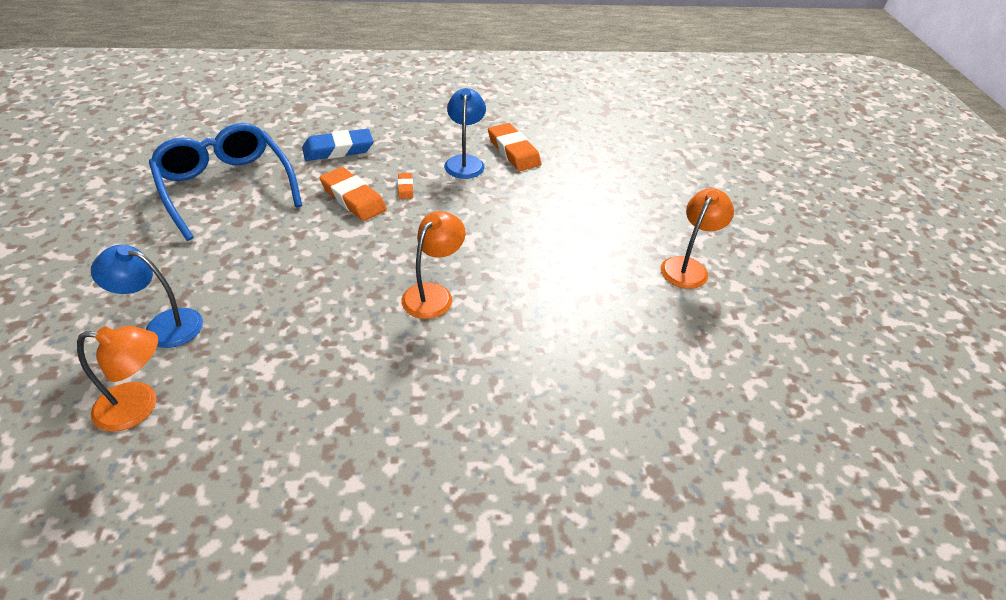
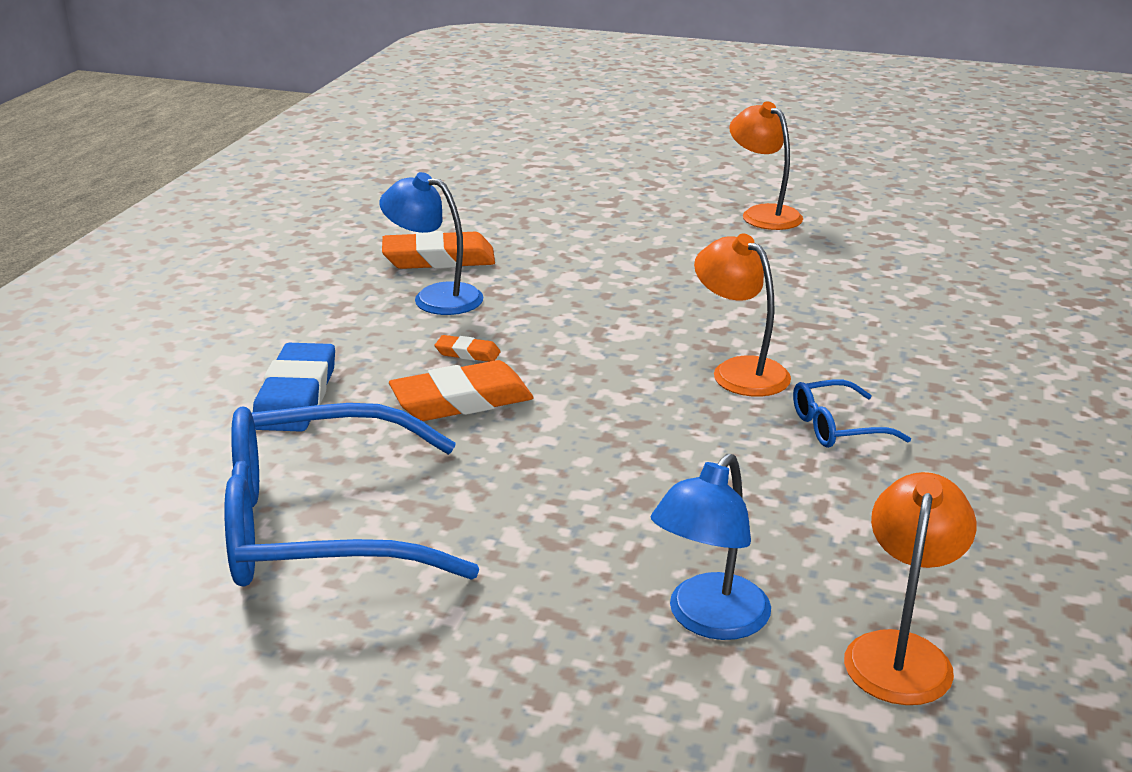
camera: 65 degrees left, 15 degrees down
none -> blue glasses [793,380,911,448]

